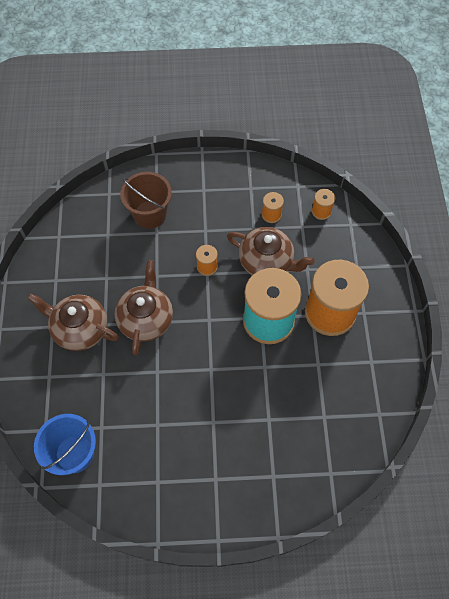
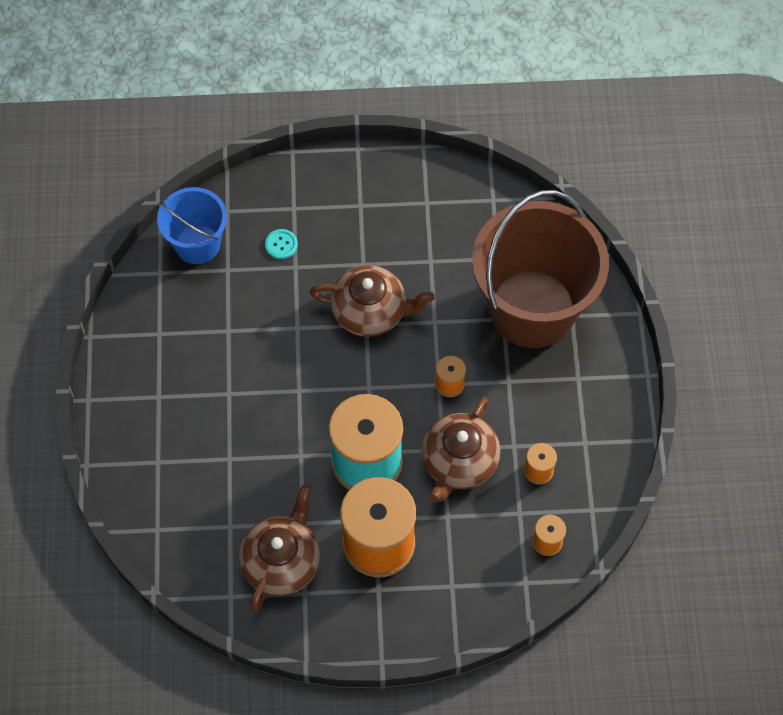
camera: 90 degrees right, 0 degrees up
brown teapot [27,294,119,351] -> brown teapot moved to [239,485,320,612]
brown bucket [120,172,172,229] -> brown bucket [472,190,609,348], size x1.87
none -> turquoise button [265,229,298,259]

